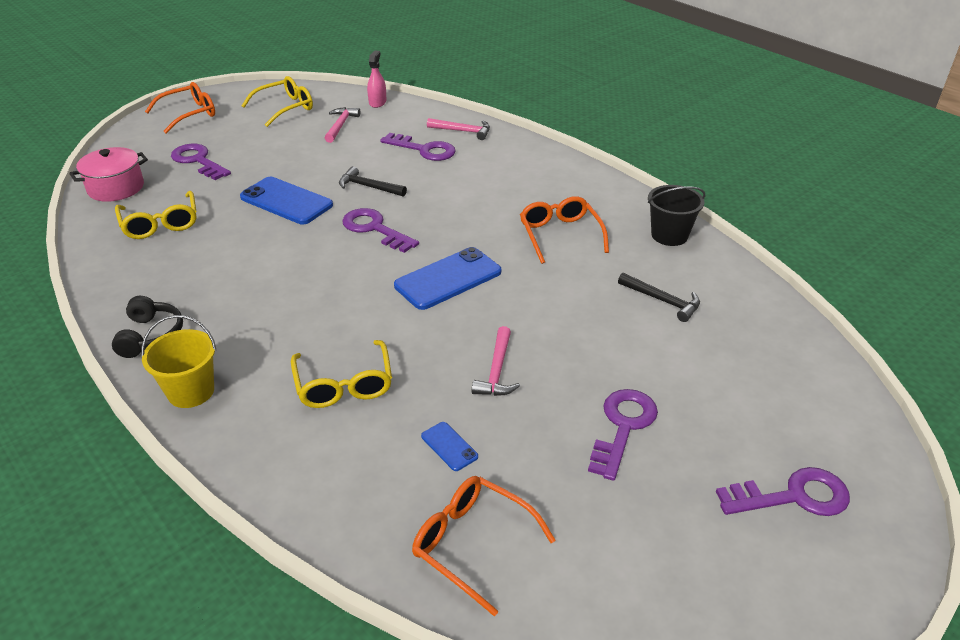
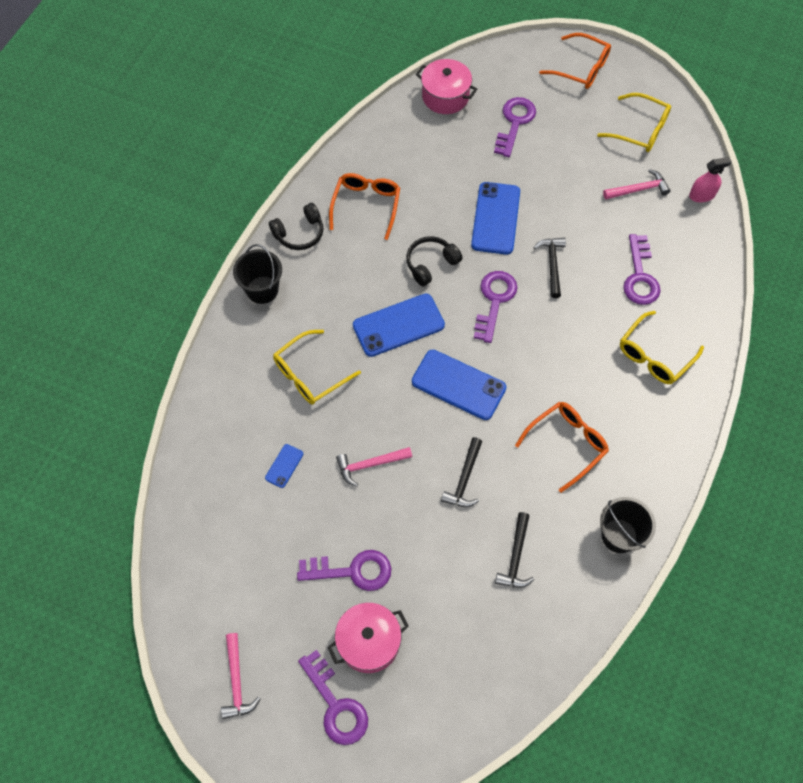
camera: 65 degrees right, 25 degrees up
yellow glasses [115,191,196,239] -> yellow glasses moved to [620,311,704,384]
yellow bucket [141,315,216,408] -> black bucket [233,244,282,304]
orange glasses [412,476,556,616] -> orange glasses moved to [329,173,400,240]
pink hammer [427,118,490,140] -> pink hammer moved to [221,633,260,719]
none -> pink pot [327,603,409,673]
none -> blue phone [353,294,445,357]
none -> black headphones [406,236,463,286]
none -> black hammer [441,437,482,507]

